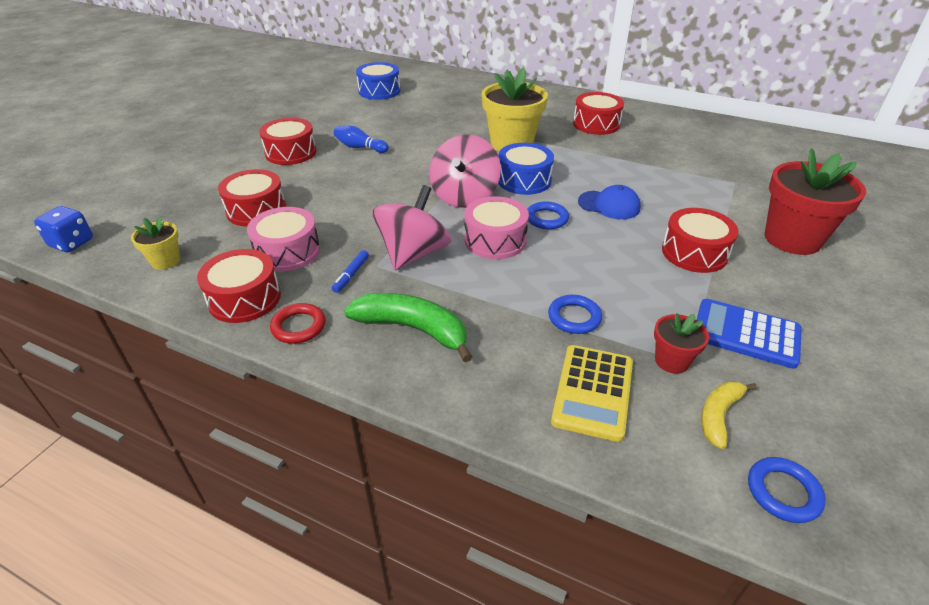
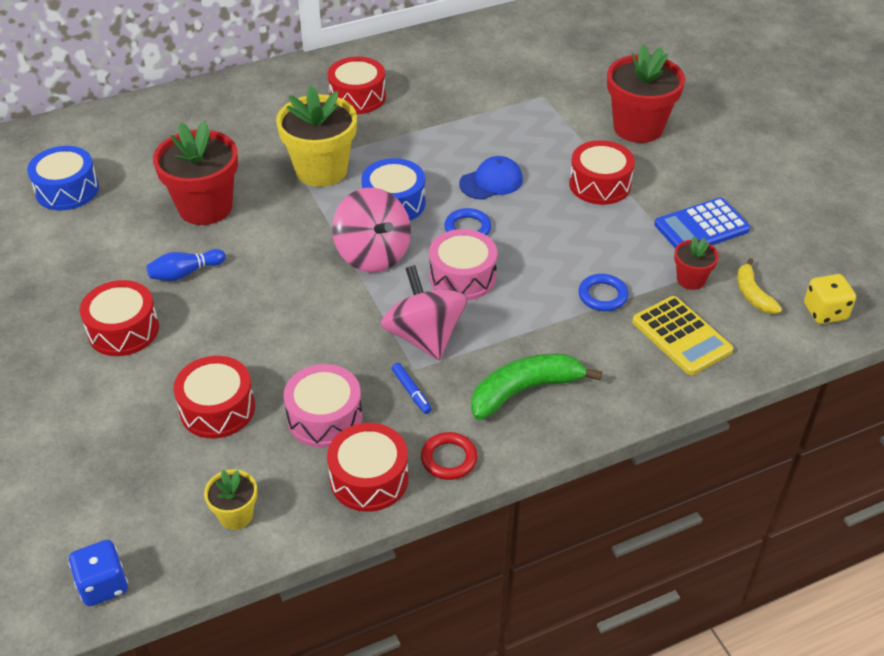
camera: 50 degrees left, 5 degrees up
blue ring [748,457,826,523] -> yellow dice [804,274,856,324]
none -> red flower pot [153,121,238,225]

